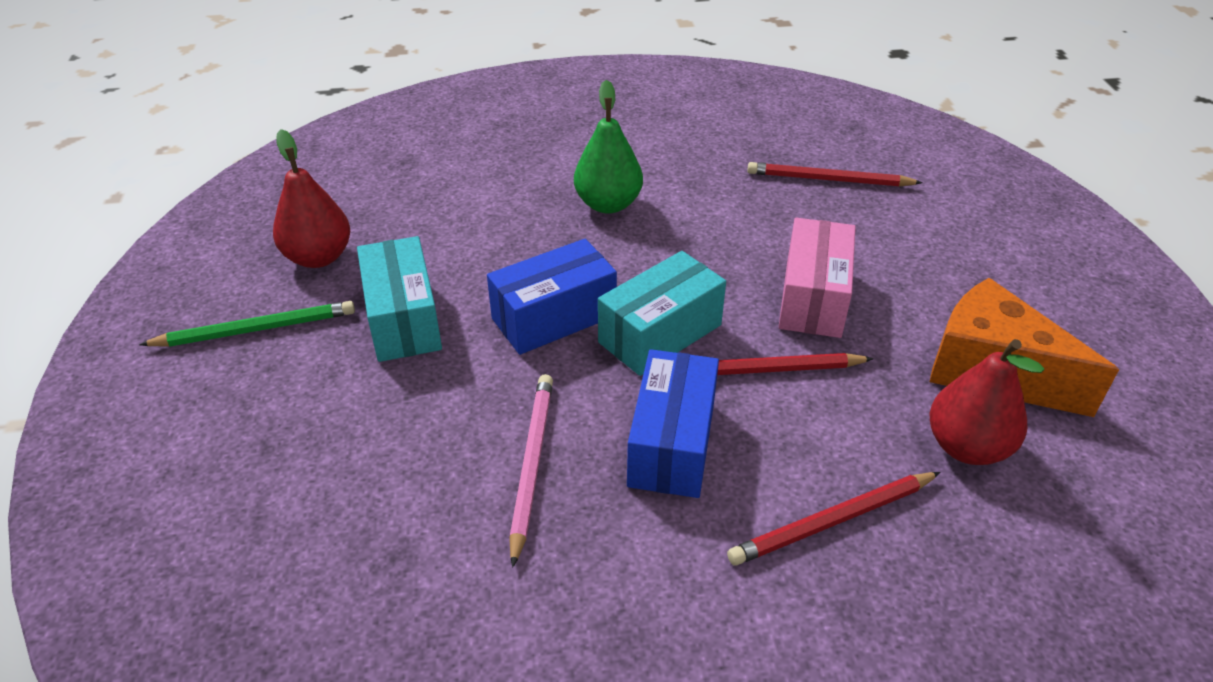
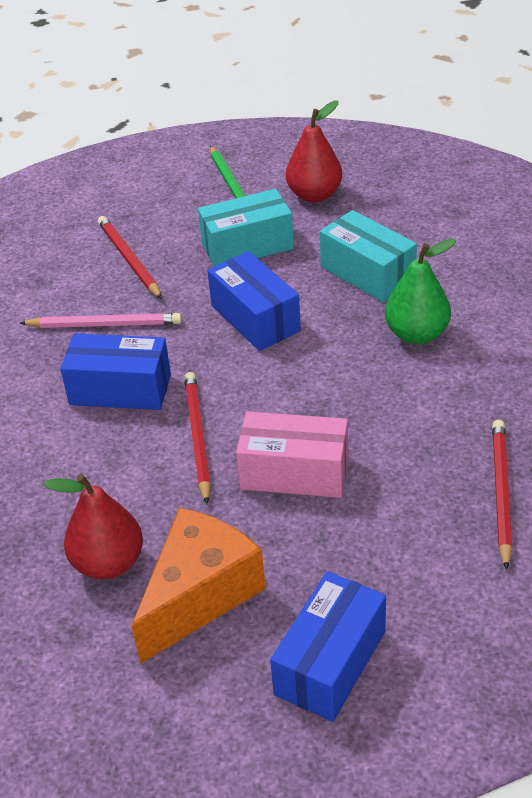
camera: 90 degrees right, 0 degrees up
turquoise box [598,251,726,376] -> turquoise box moved to [320,210,417,302]
red pencil [727,472,941,566] -> red pencil moved to [98,216,162,299]
none -> blue box [270,571,386,722]

